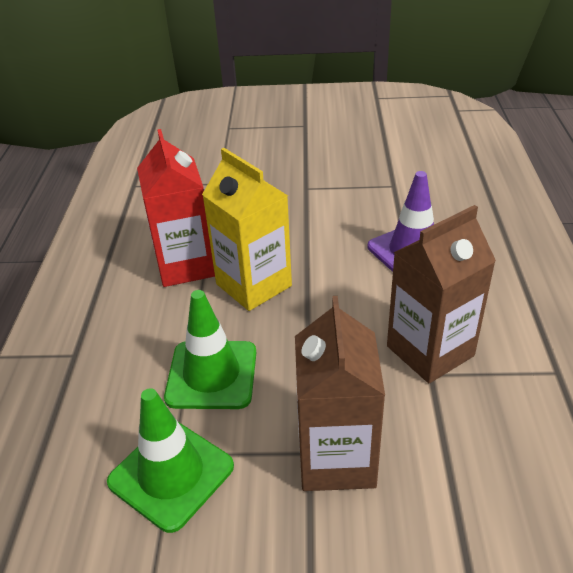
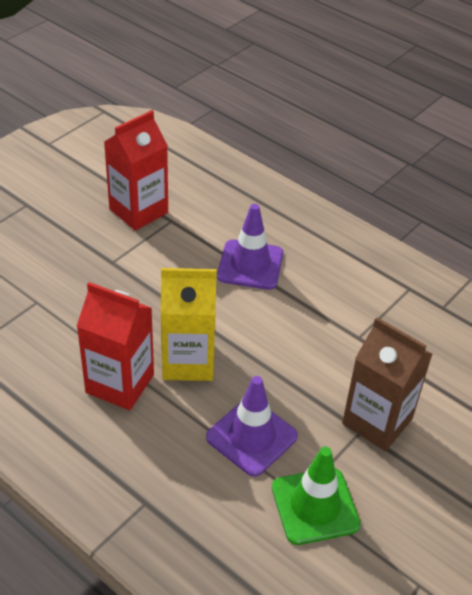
camera: 55 degrees left, 5 degrees up
green traffic cone [164,290,256,409] -> purple traffic cone [206,376,298,477]
brown carton [387,205,496,383] -> none
none -> red carton [104,110,168,231]

